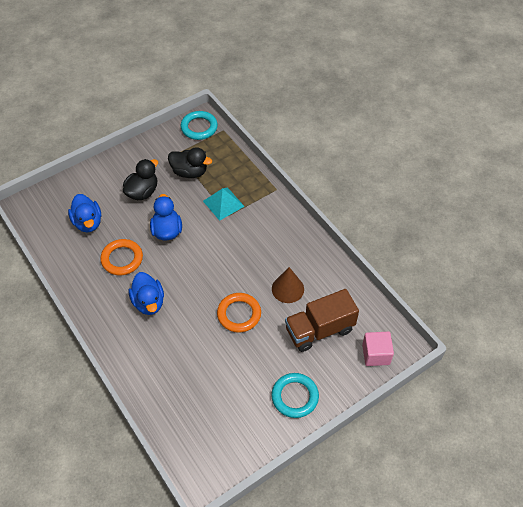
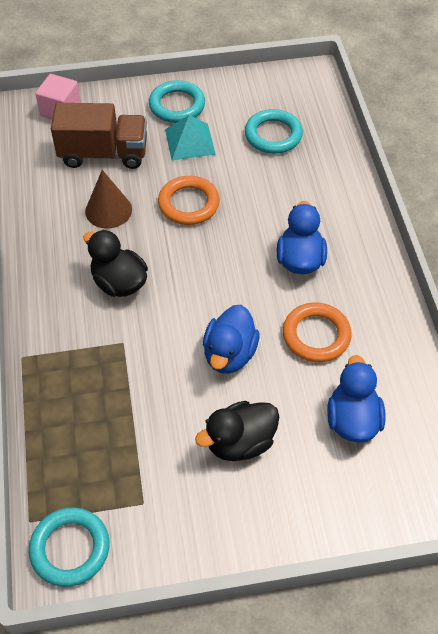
camera: 155 degrees left, 0 degrees up
black duck [168,147,212,178] -> black duck moved to [83,230,148,297]
turquoise pyramid [203,187,245,221] -> turquoise pyramid moved to [165,115,216,160]
none -> turquoise ring [245,109,303,154]

